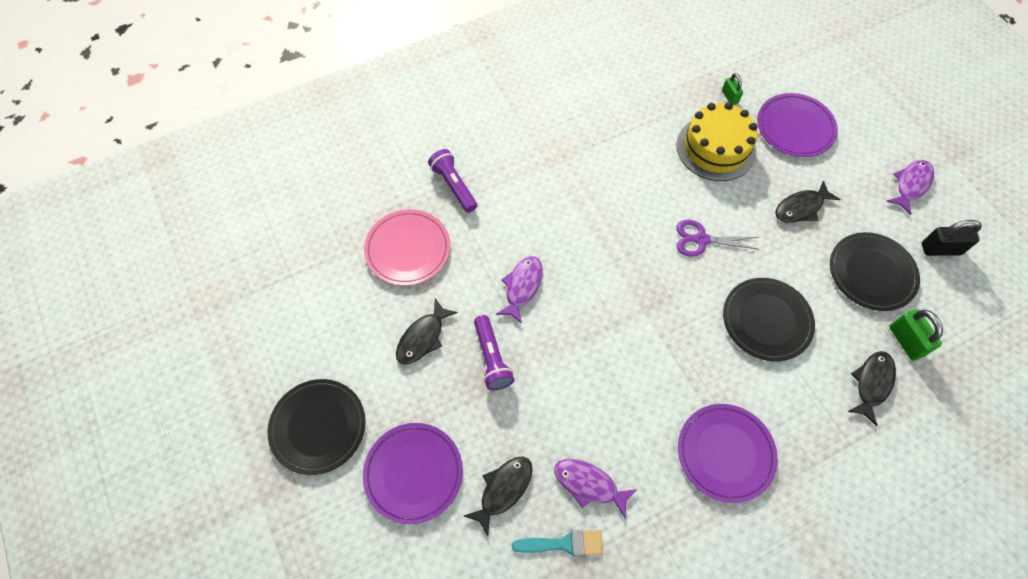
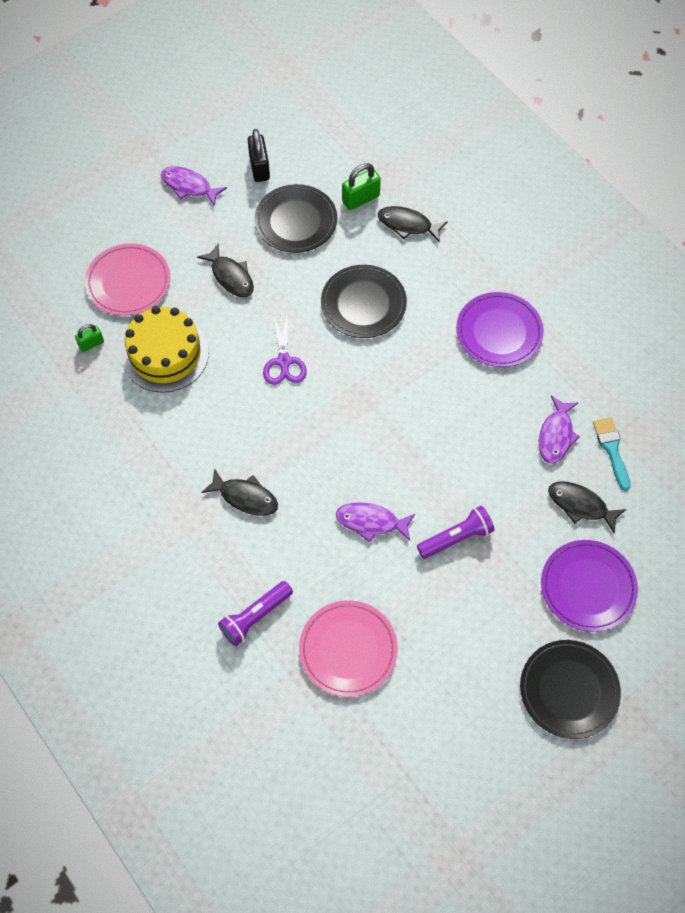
camera: 100 degrees left, 0 degrees up
black fish [396,298,458,365] -> black fish moved to [201,469,278,516]
purple plate [757,93,838,157] -> pink plate [85,243,170,316]

